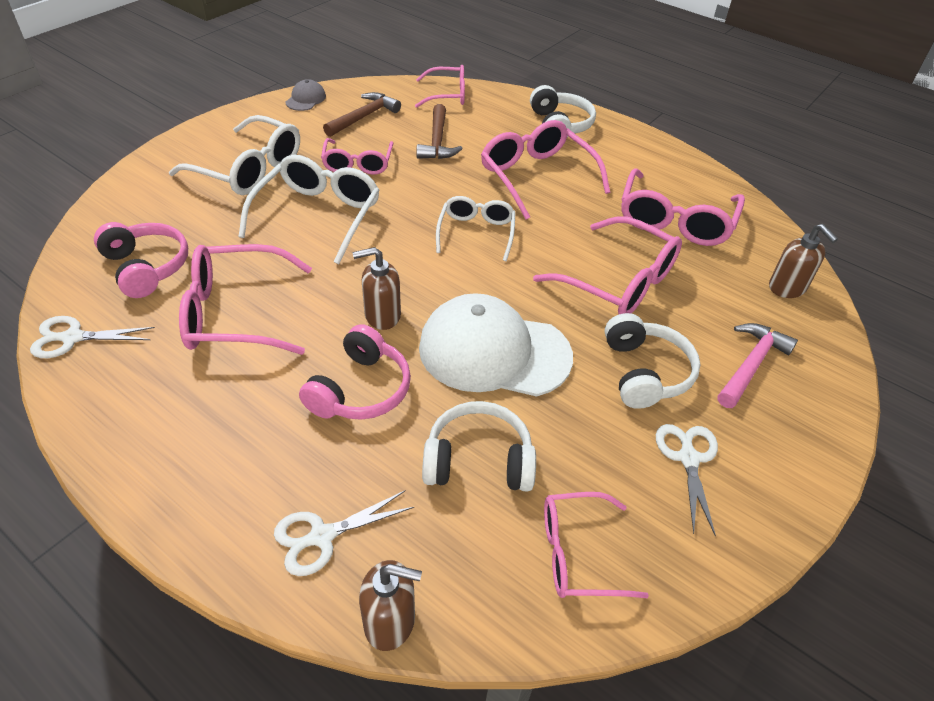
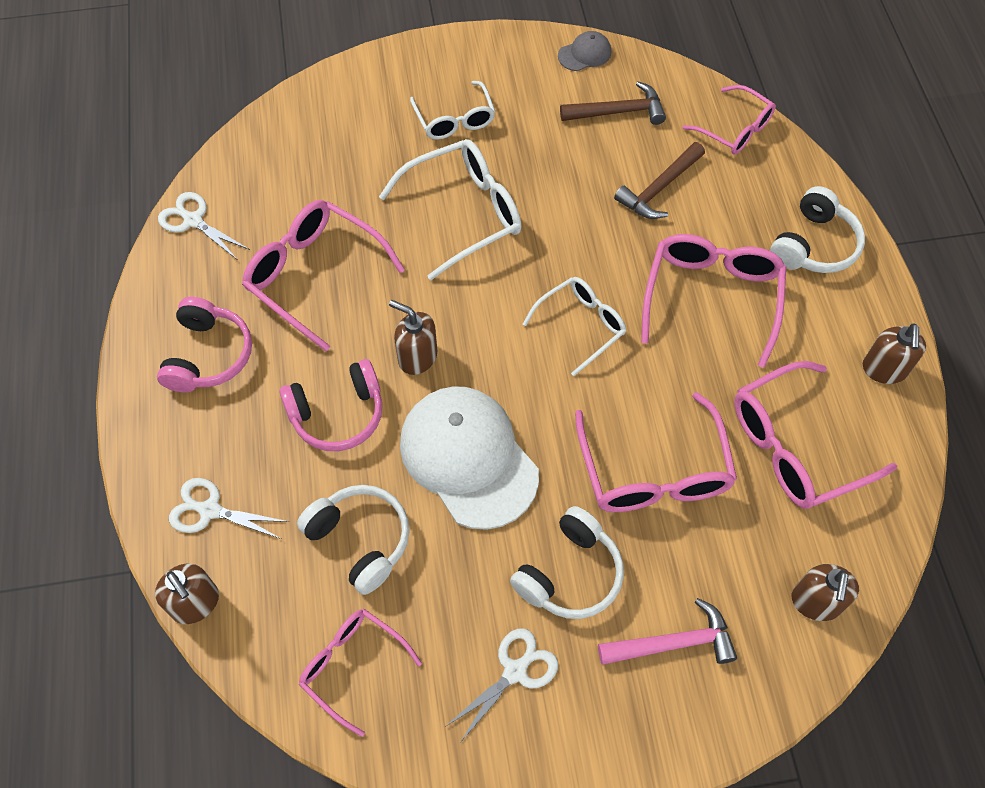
camera: 45 degrees right, 15 degrees up
pink headphones [94,222,188,298] -> pink headphones moved to [157,297,252,393]
white glasses [169,115,300,195] -> white glasses [410,81,495,140], size x0.64
pink glasses [321,138,393,175] -> none
none -> brown soap dispenser [863,323,926,384]

